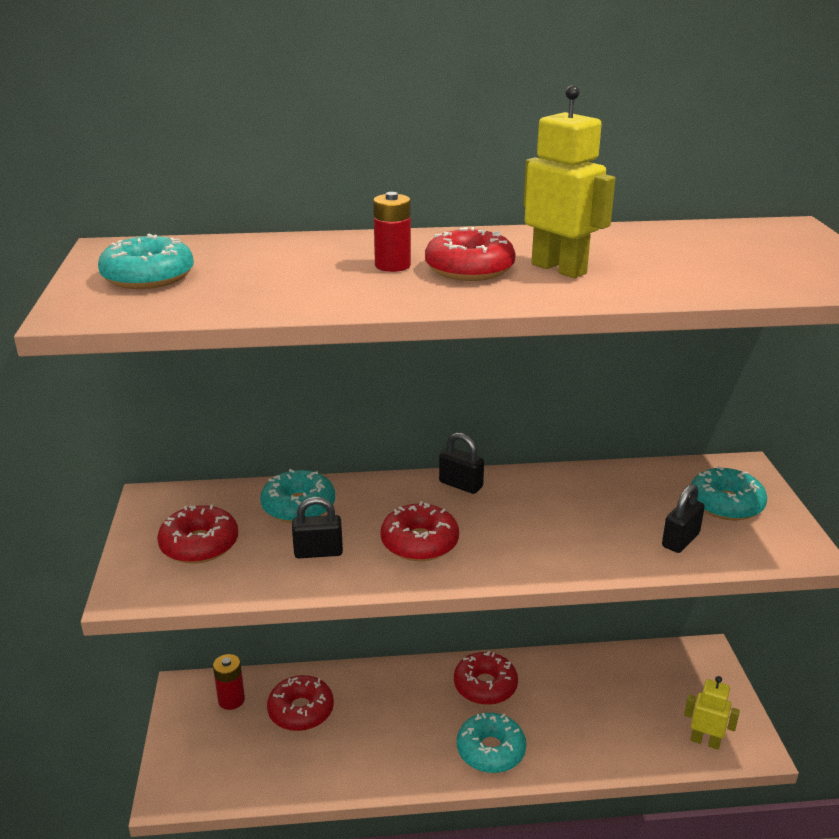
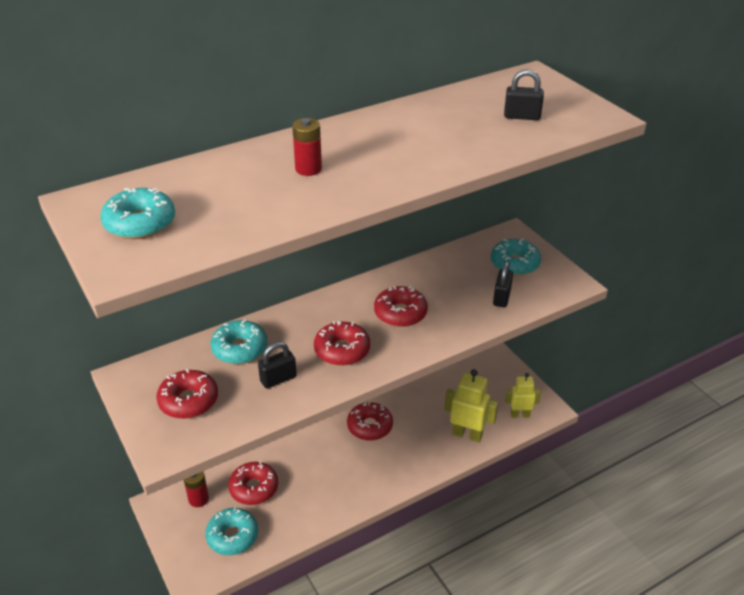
camera: 25 degrees left, 10 degrees up
red donut [425,227,516,281] -> red donut moved to [374,286,428,327]
black padlock [439,432,484,494] -> black padlock moved to [504,69,544,120]
turquoise donut [457,713,526,773] -> turquoise donut moved to [205,507,258,555]
yellow robot [523,85,615,278] -> yellow robot moved to [444,369,498,442]

